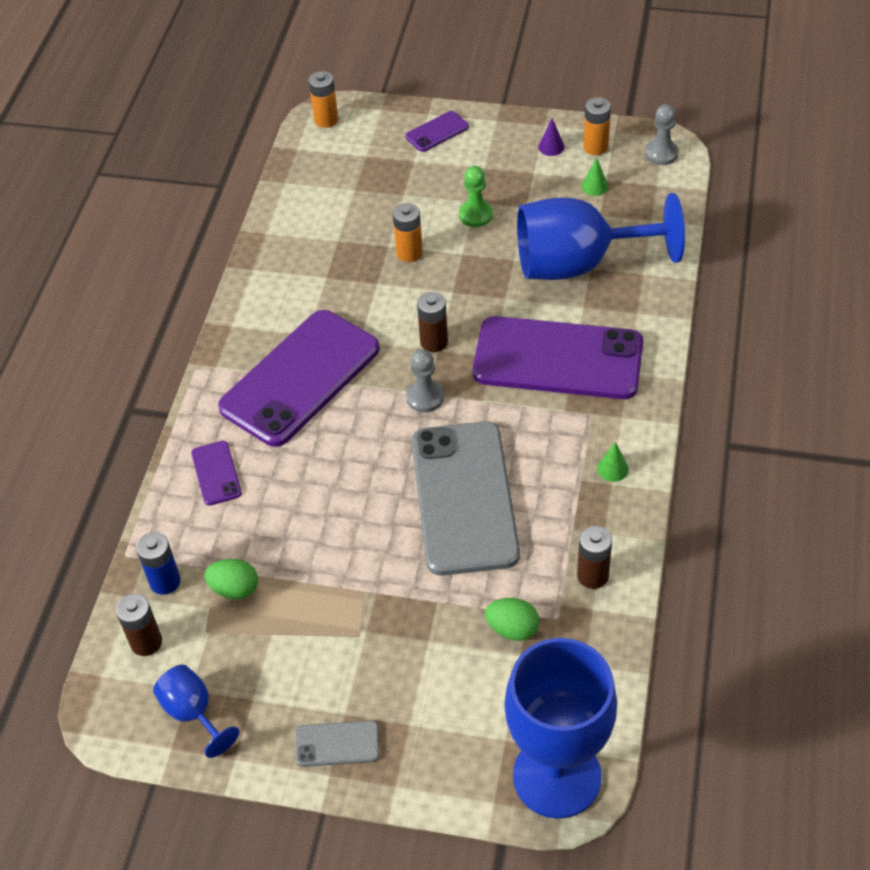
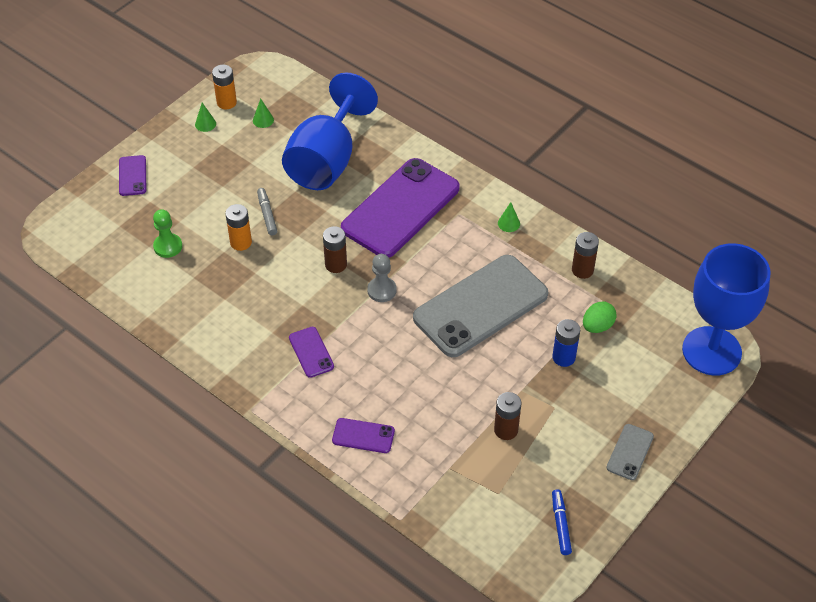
camera: 65 degrees left, 0 degrees up
brown battery [116,593,162,656] -> brown battery moved to [494,392,521,440]
blue battery [136,532,181,595] -> blue battery moved to [552,319,580,367]
blue goblet [153,665,239,758] -> blue marker [552,489,572,555]
green egg [204,559,258,600] -> none
purple phone [218,310,380,447] -> purple phone [289,327,334,378], size x0.42
orange battery [309,71,338,128] -> none
grey phone [412,421,520,576] -> grey phone turned 60 degrees counterclockwise [413,255,548,357]
green pawn [459,166,493,227] -> green pawn moved to [153,209,182,258]
purple cone [538,118,564,156] -> green cone [195,103,216,132]
grey pawn [645,104,679,165] -> none
none -> grey marker [257,188,277,235]

